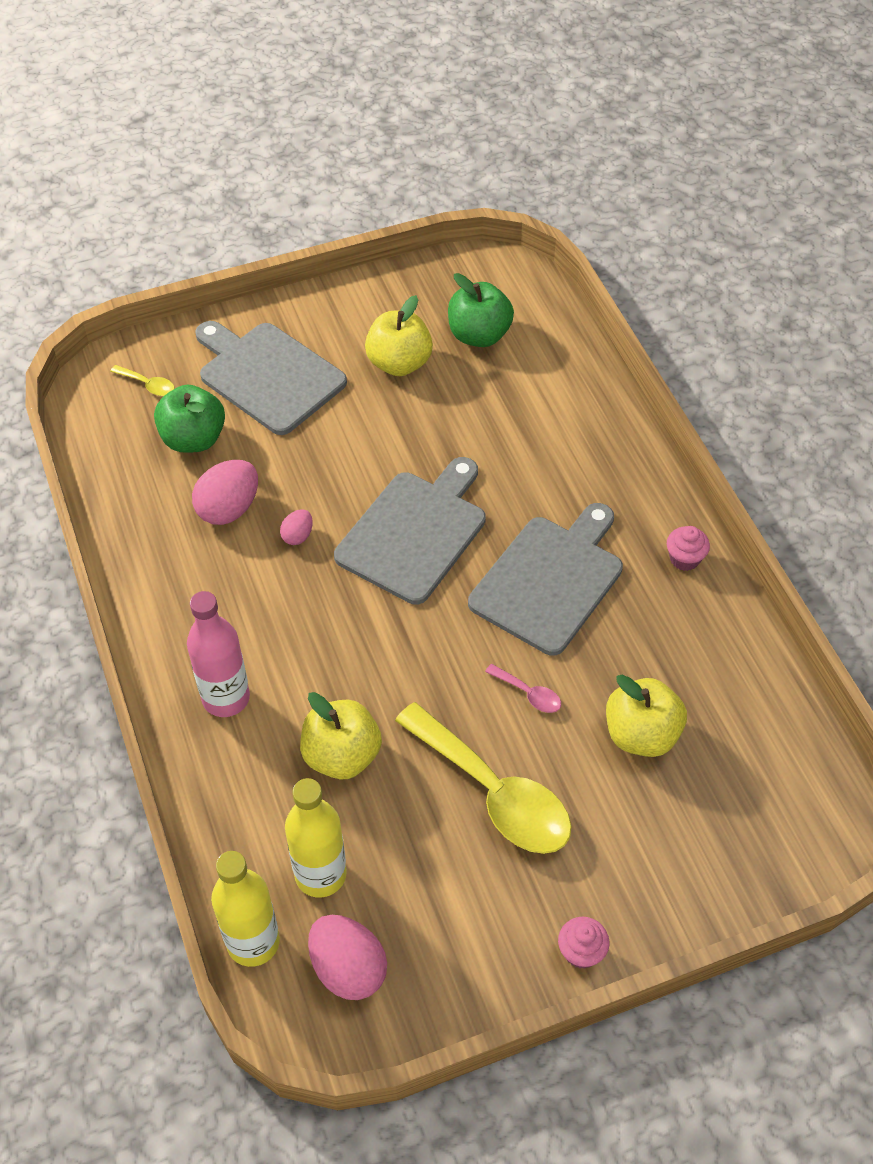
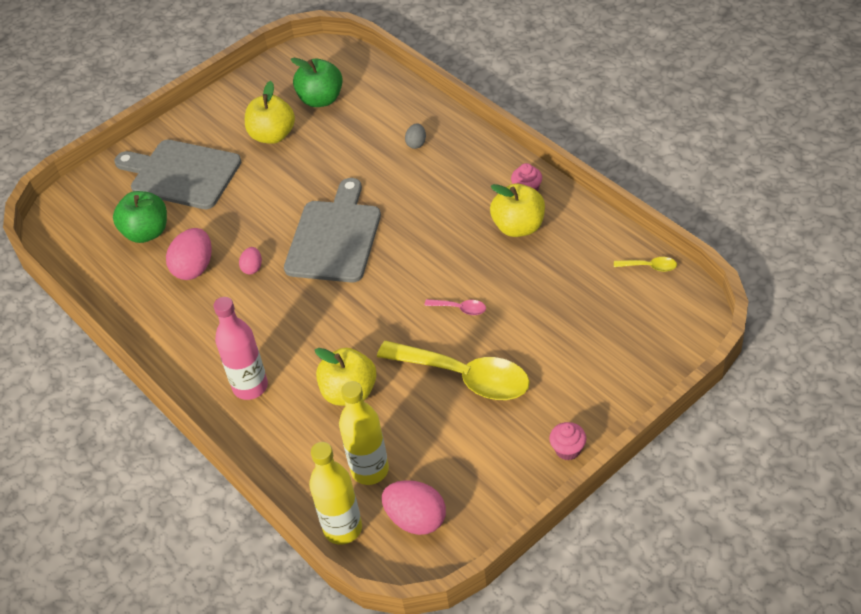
camera: 15 degrees left, 5 degrees down
yellow spoon [110,365,174,396] -> yellow spoon moved to [614,257,677,272]
grey cutting board [468,503,623,656] -> none
yellow apple [606,675,687,757] -> yellow apple moved to [490,184,545,237]
none -> grey egg [405,123,426,149]

